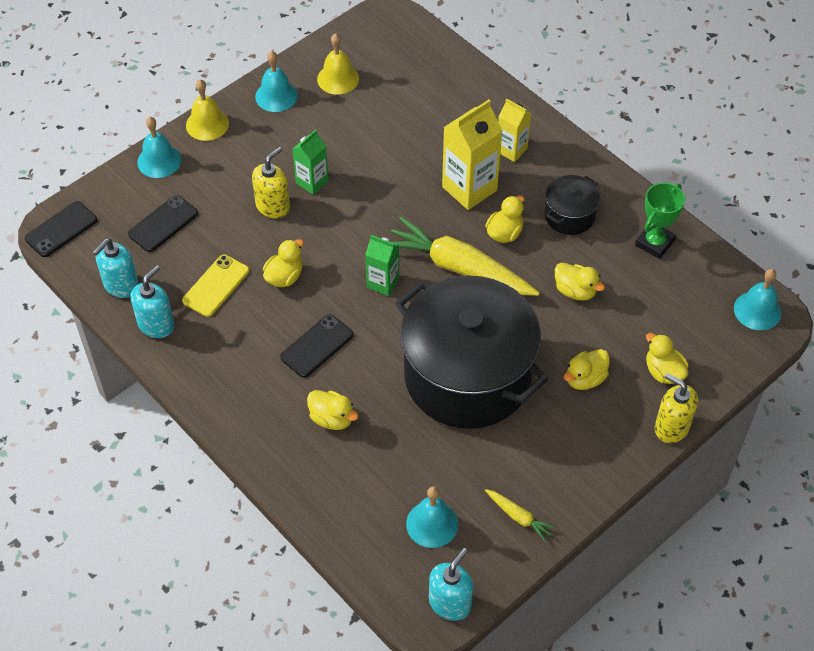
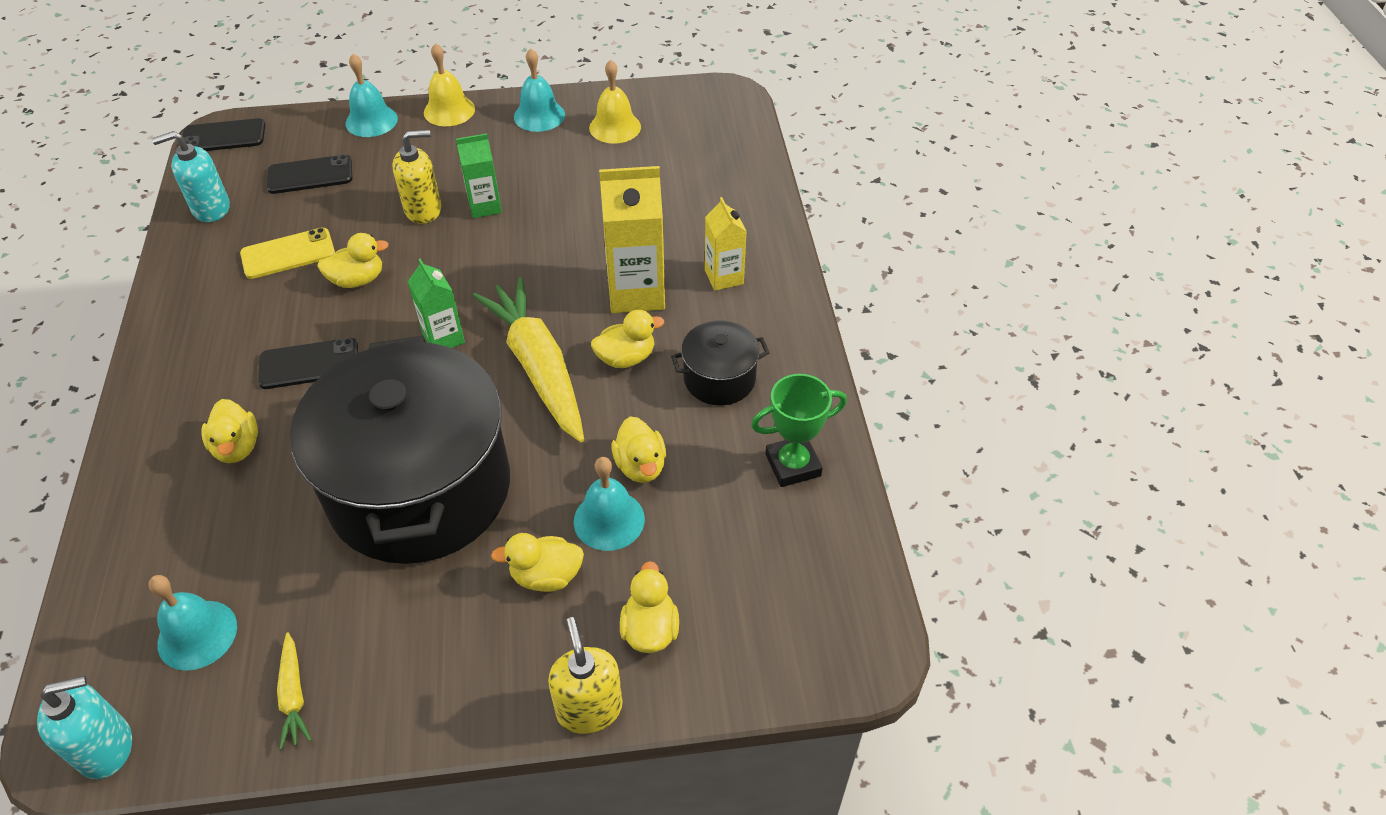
camera: 35 degrees right, 5 degrees down
turquoise soap dispenser [131,265,174,338] -> none
turquoise bell [734,269,782,330] -> turquoise bell moved to [574,457,645,551]

